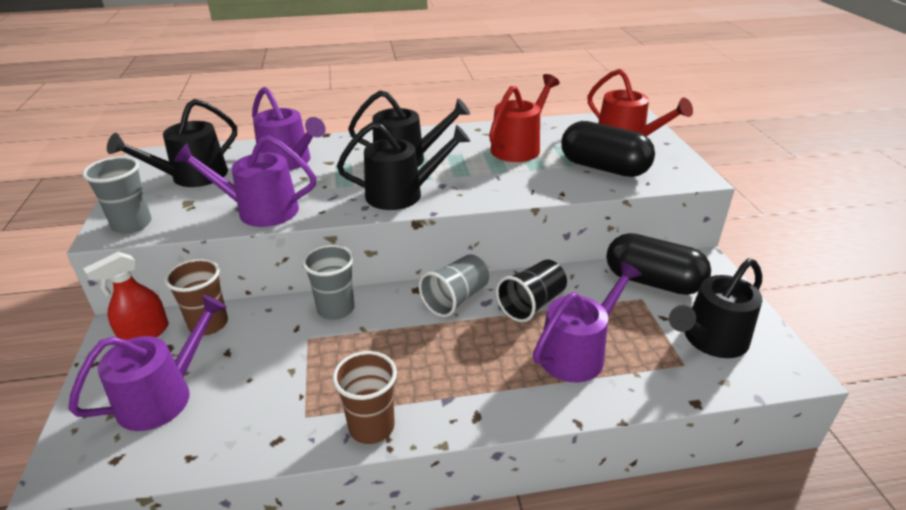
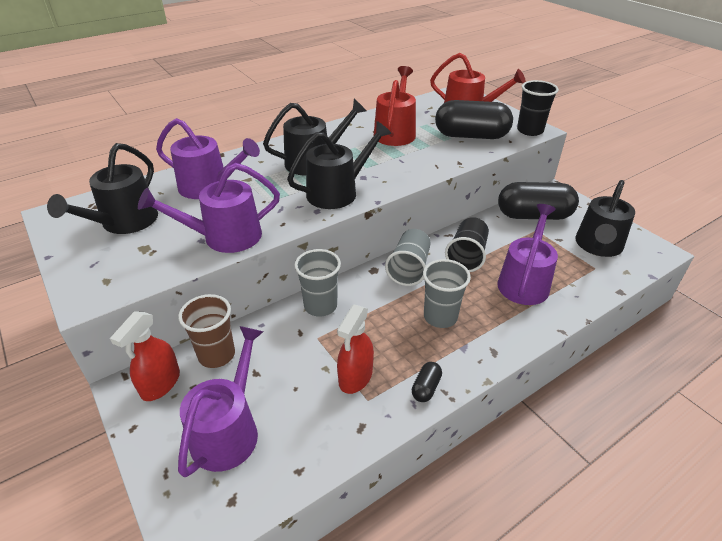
camera: 25 degrees left, 5 degrees up
grey cup [82,156,152,234] -> grey cup moved to [423,259,471,328]
brown cup [333,351,397,444] -> black capsule [412,362,442,402]
none -> red spray bottle [337,305,374,394]
none -> black cup [517,80,559,136]

